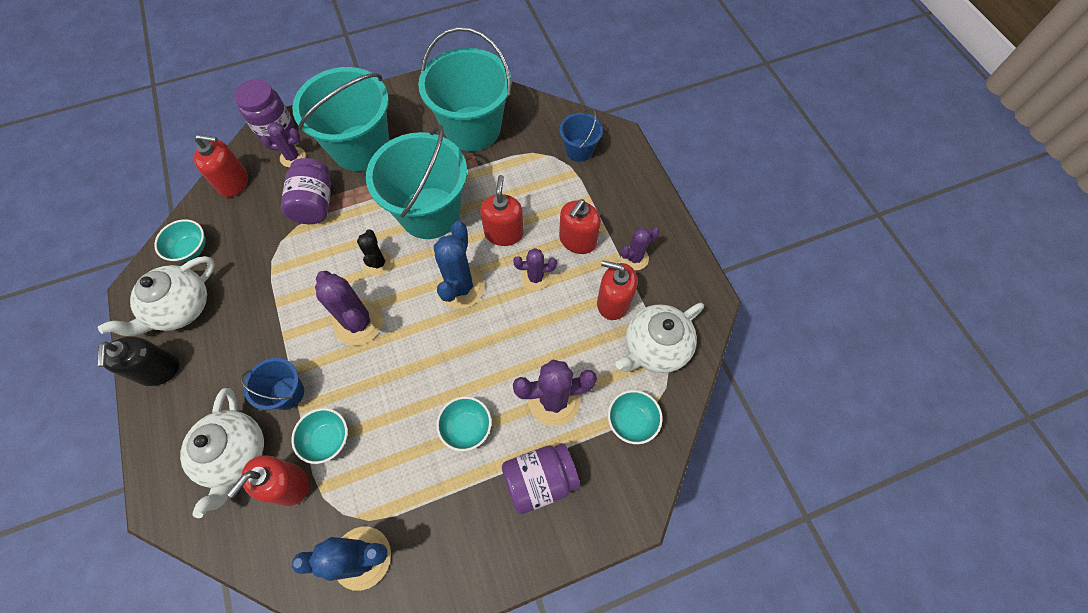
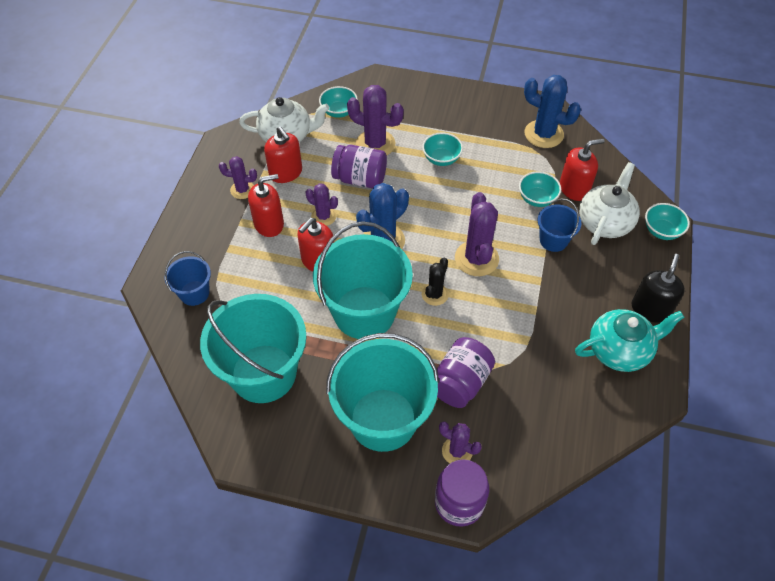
camera: 145 degrees left, 10 degrees down
white teapot [98,256,215,336] -> turquoise teapot [575,309,684,372]
turquoise bowl [154,219,205,262] -> turquoise bowl moved to [645,203,690,240]
red soap dispenser [194,134,248,197] -> none
purple jar [502,443,580,514] -> purple jar moved to [331,145,387,189]

